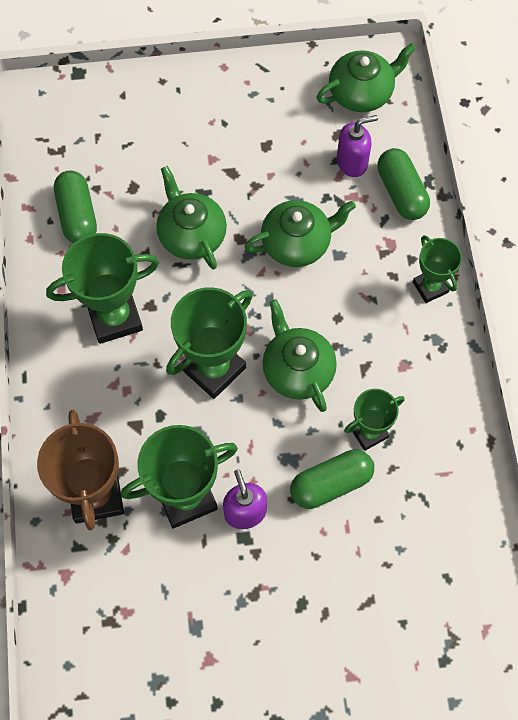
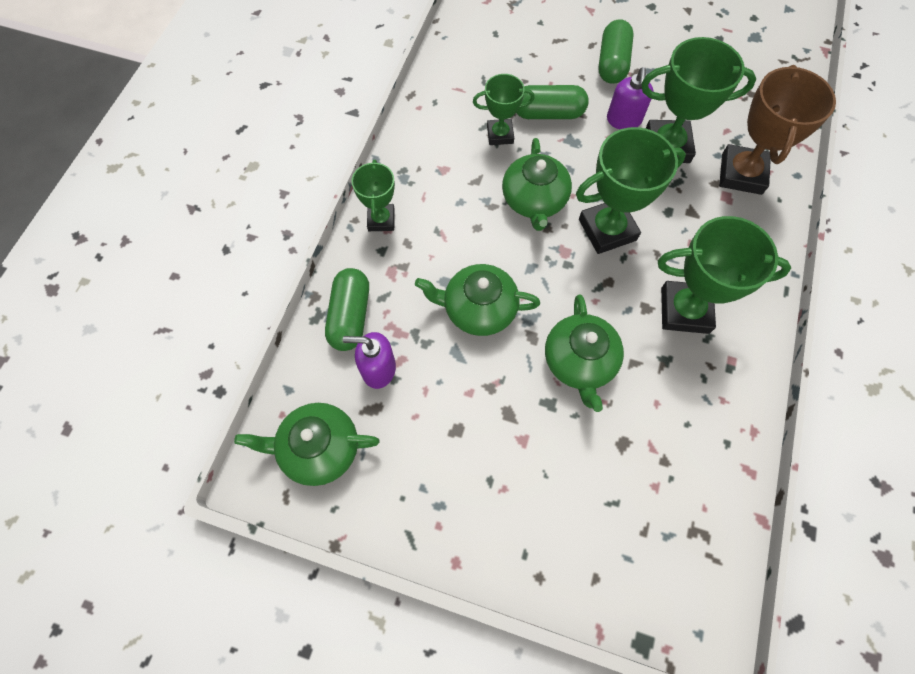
camera: 155 degrees left, 0 degrees up
green capsule [54,170,97,243] -> green capsule moved to [598,19,634,84]

